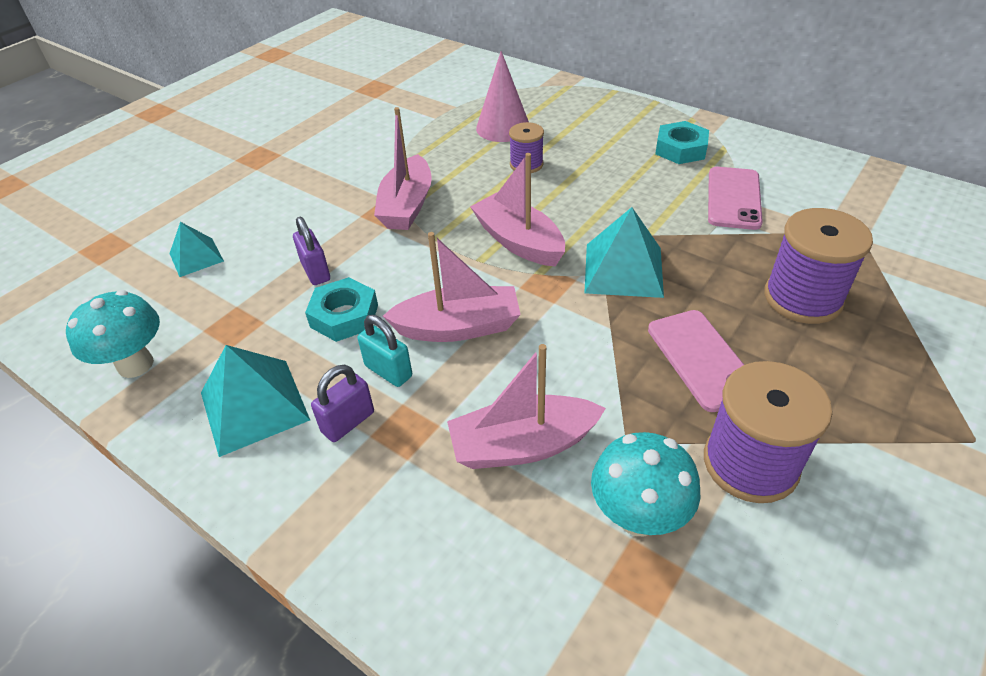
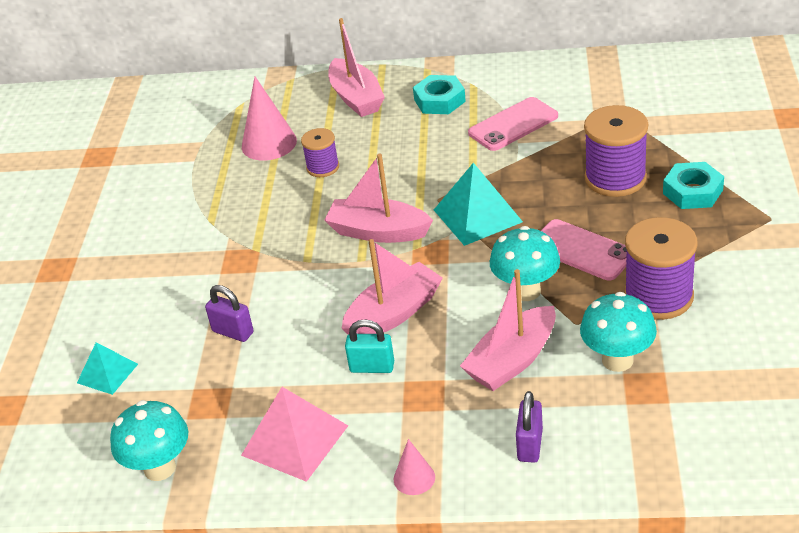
camera: 30 degrees left, 5 degrees down
turquoise pyramid [201,345,310,457] -> pink pyramid [241,387,348,482]
turquoise nut [305,277,378,342] -> turquoise nut moved to [663,162,724,209]
purple padlock [311,365,374,442] -> purple padlock moved to [516,391,543,463]
pink boat [374,107,432,230] -> pink boat moved to [329,18,385,117]
pink phone [708,167,763,230] -> pink phone turned 75 degrees clockwise [468,97,558,151]
none -> pink cone [394,439,435,495]
none -> turquoise mushroom [490,226,560,301]

